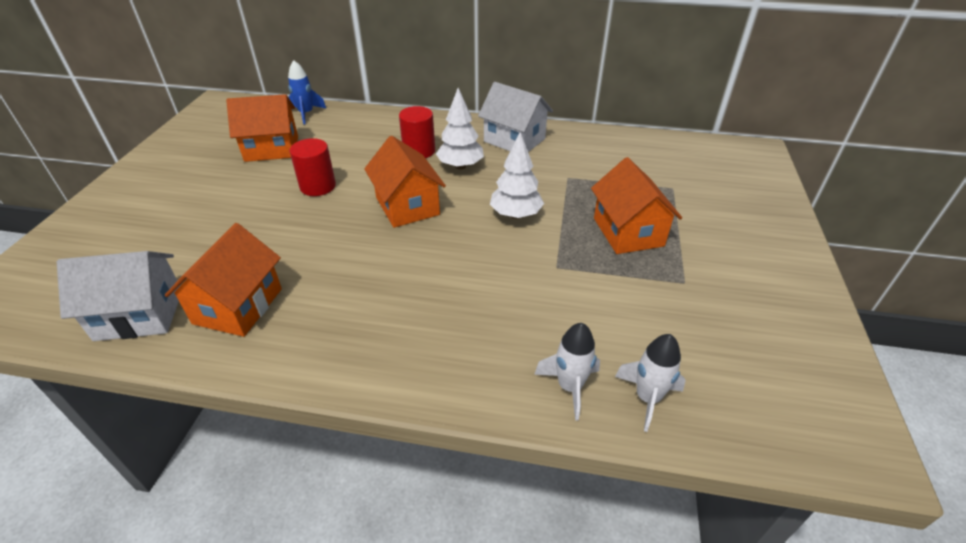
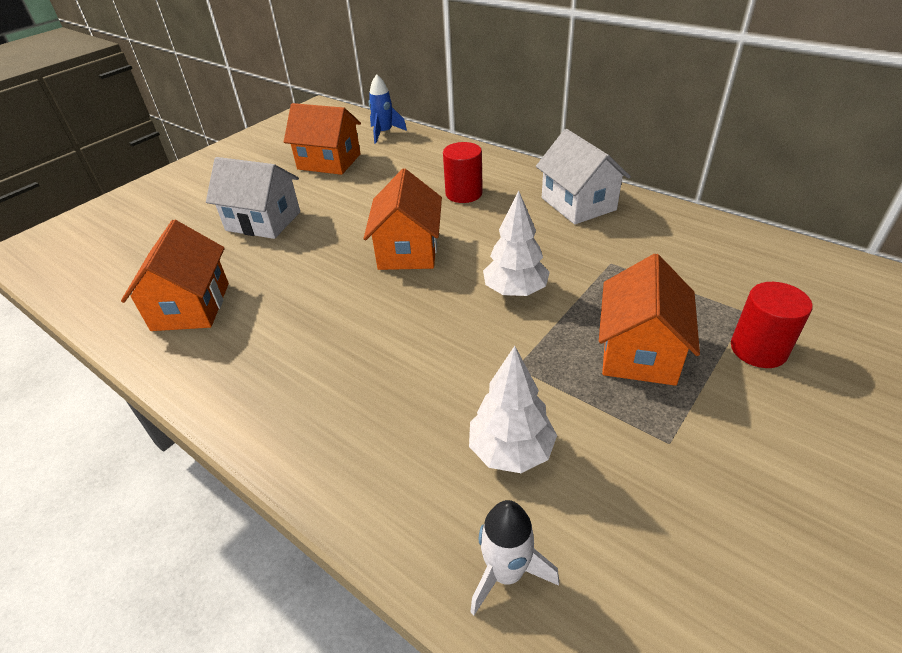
camera: 30 degrees right, 0 degrees up
white house [57,251,180,341] -> white house moved to [206,157,300,239]
orange house [165,223,282,337] -> orange house turned 45 degrees counterclockwise [121,220,229,331]
red cylinder [290,138,336,196] -> red cylinder moved to [731,282,813,368]
white tree [436,88,484,170] -> white tree moved to [469,346,557,473]
white rocket [534,323,600,421] -> none

